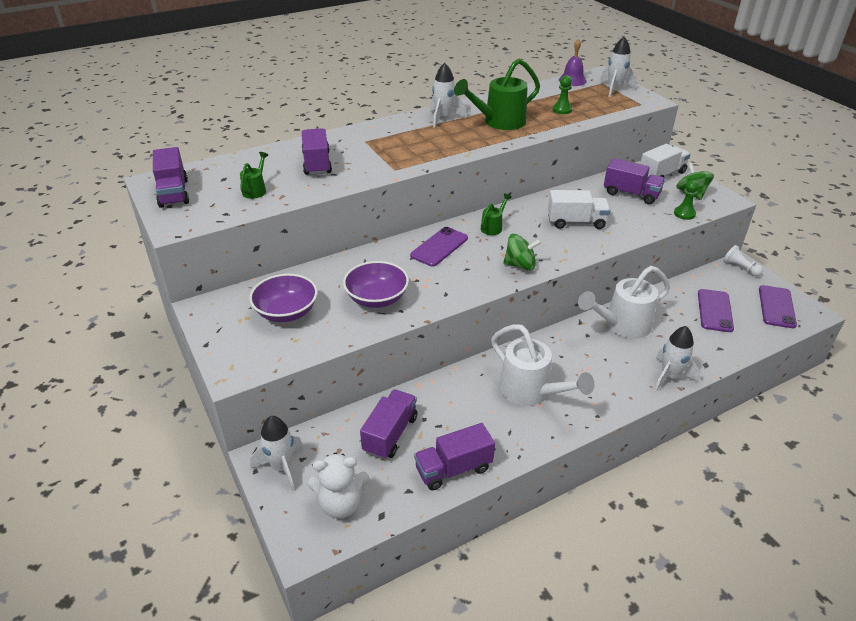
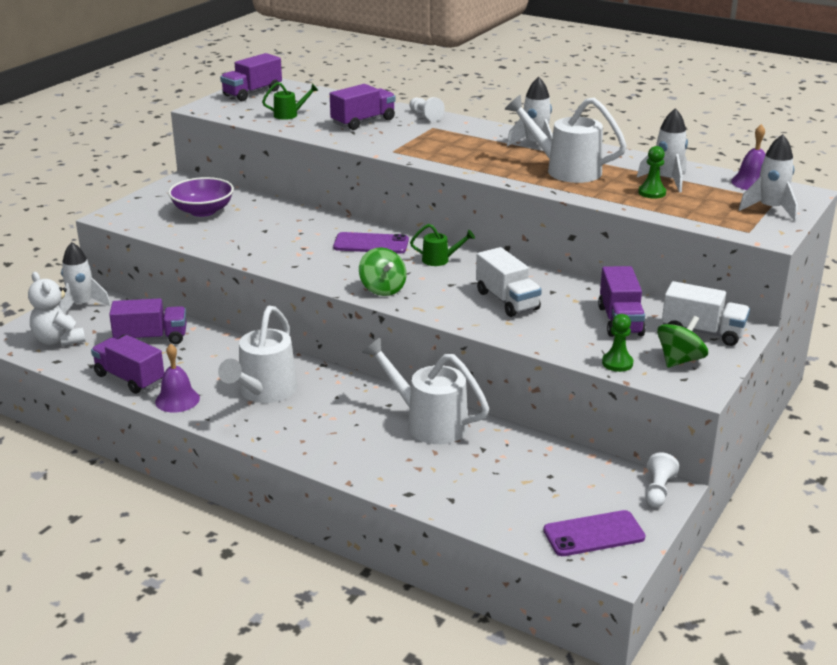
camera: 60 degrees right, 10 degrees down
purple bowl [343,261,409,308] -> none
green watering can [454,59,540,130] -> white watering can [504,95,627,183]
white rocket [654,326,700,391] -> white rocket moved to [637,108,688,192]
purple phone [698,289,734,332] -> none
none -> purple bell [155,344,200,413]
none -> white pawn [409,97,445,122]

